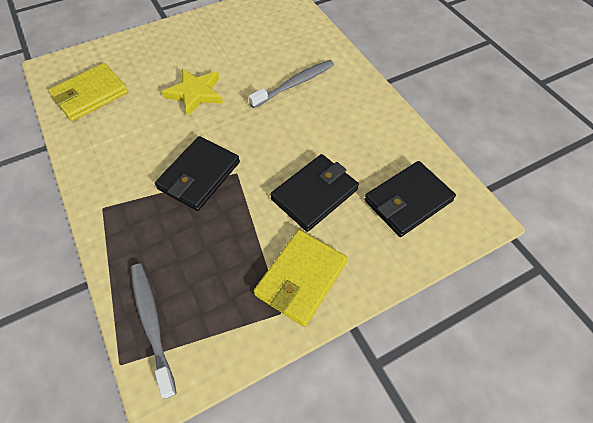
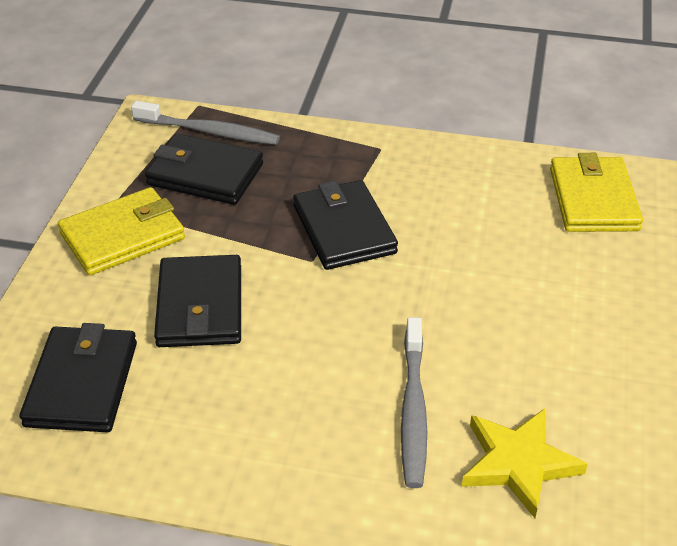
camera: 130 degrees right, 15 degrees down
yellow star [162,68,223,117] -> yellow star moved to [462,409,588,518]
yellow wallet [254,230,348,327] -> yellow wallet turned 75 degrees clockwise [58,187,185,275]
none -> black wallet [145,134,263,205]

